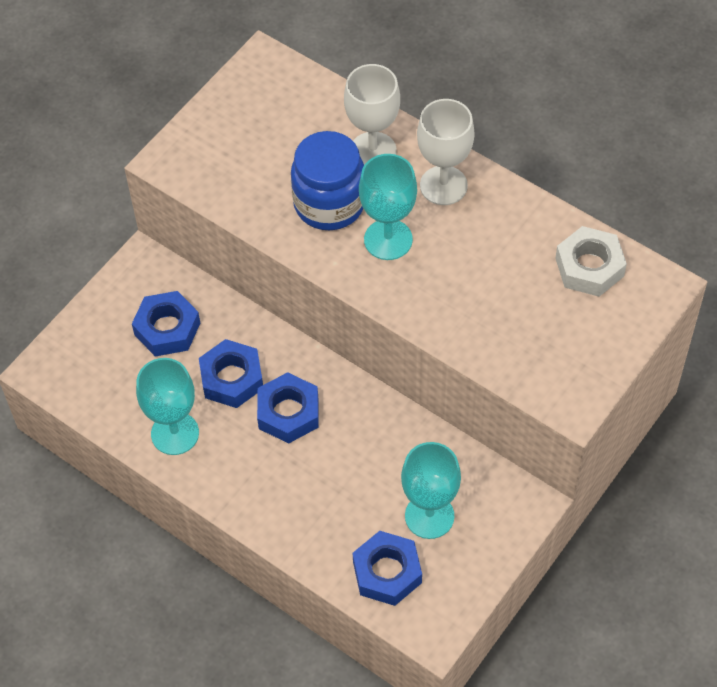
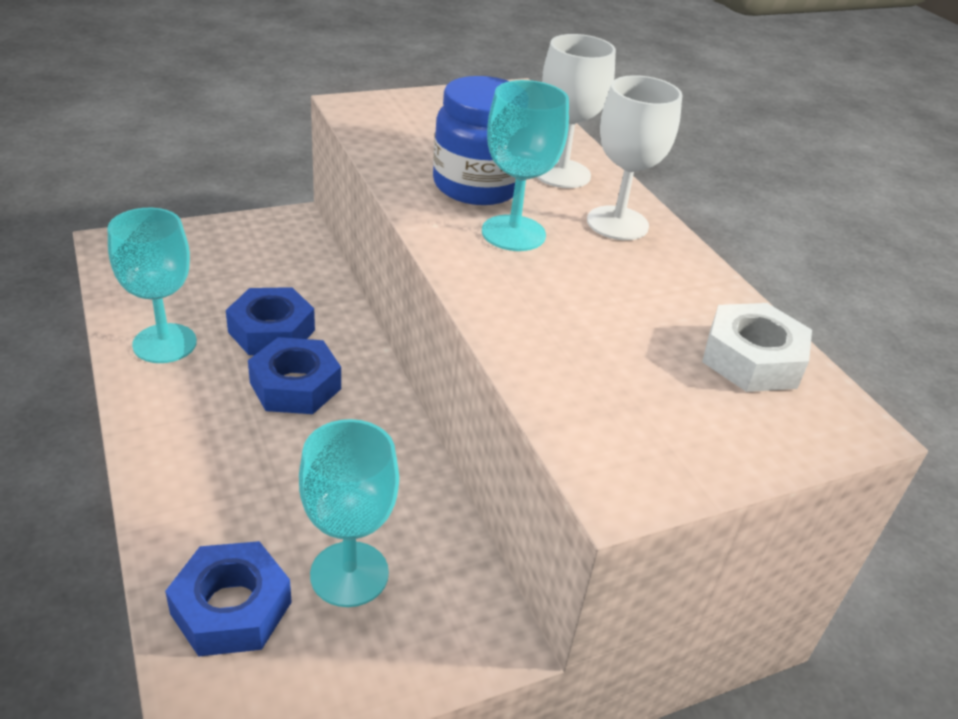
camera: 25 degrees right, 20 degrees down
blue nut [132,291,200,356] -> none

